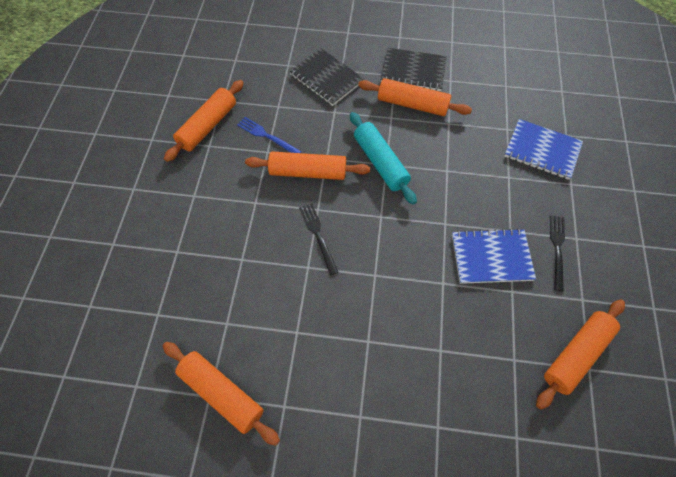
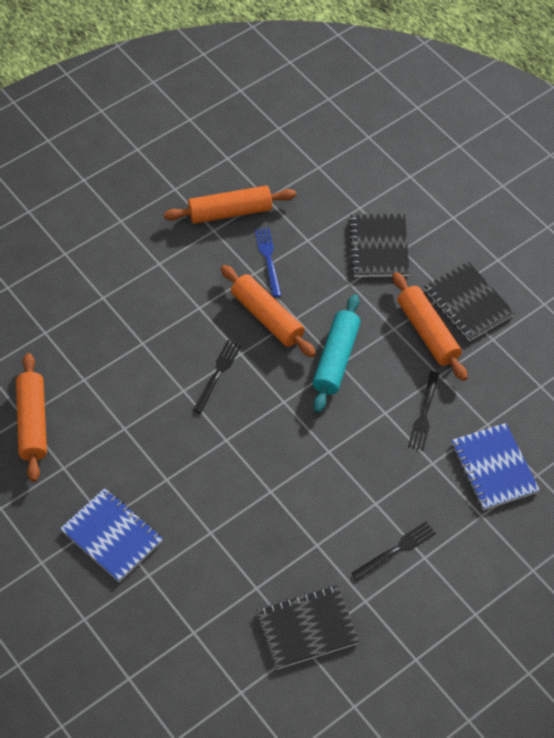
camera: 45 degrees right, 5 degrees down
blue notebook [452,228,536,284] -> blue notebook moved to [60,488,163,582]
orange rolling pin [536,299,625,409] -> black notebook [256,585,359,670]
none -> black fork [408,371,439,450]

